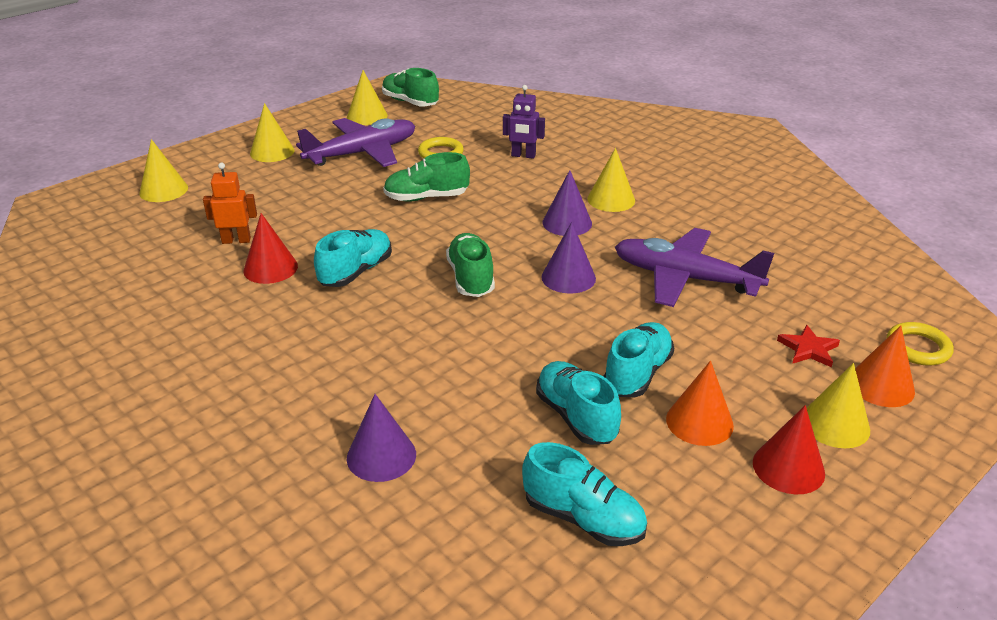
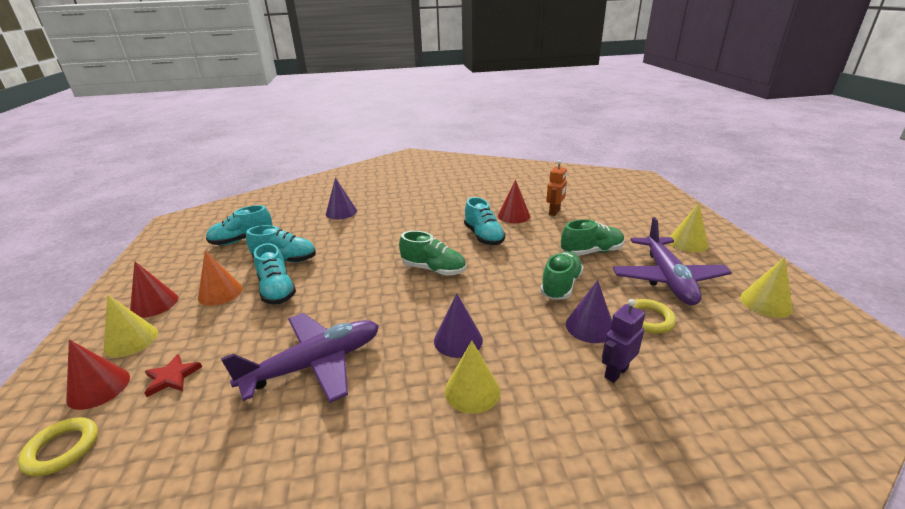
camera: 125 degrees right, 5 degrees down
yellow cone [139,139,188,202] -> none
green shoe [382,68,439,106] -> green shoe moved to [561,219,625,256]
purple cone [542,222,596,294] -> purple cone moved to [566,280,612,343]
orange cone [855,326,915,407] -> red cone [66,340,130,410]

